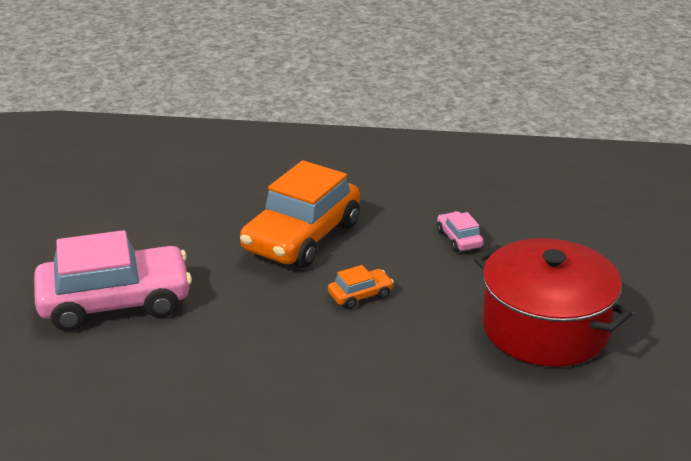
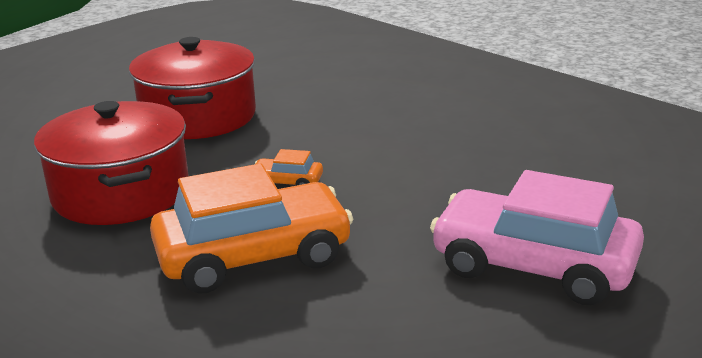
camera: 140 degrees left, 5 degrees down
pink car [437,212,483,252] -> red pot [34,101,189,225]

